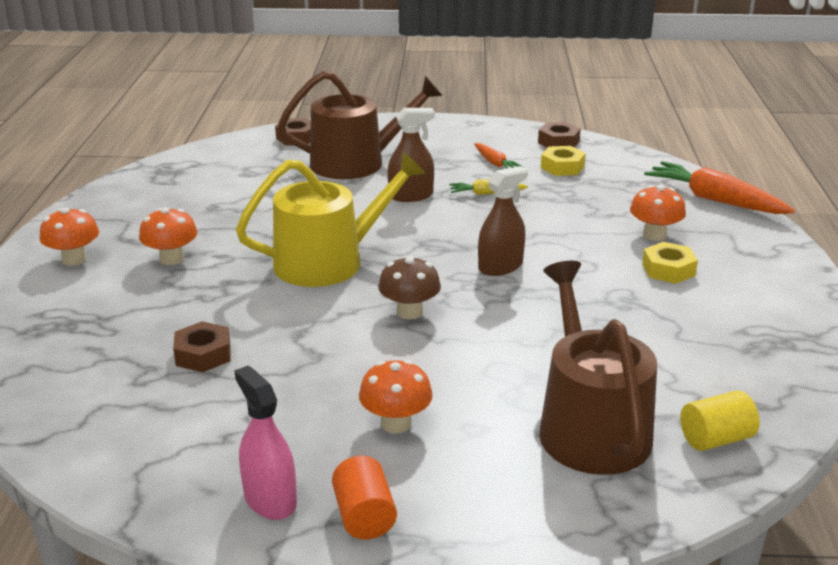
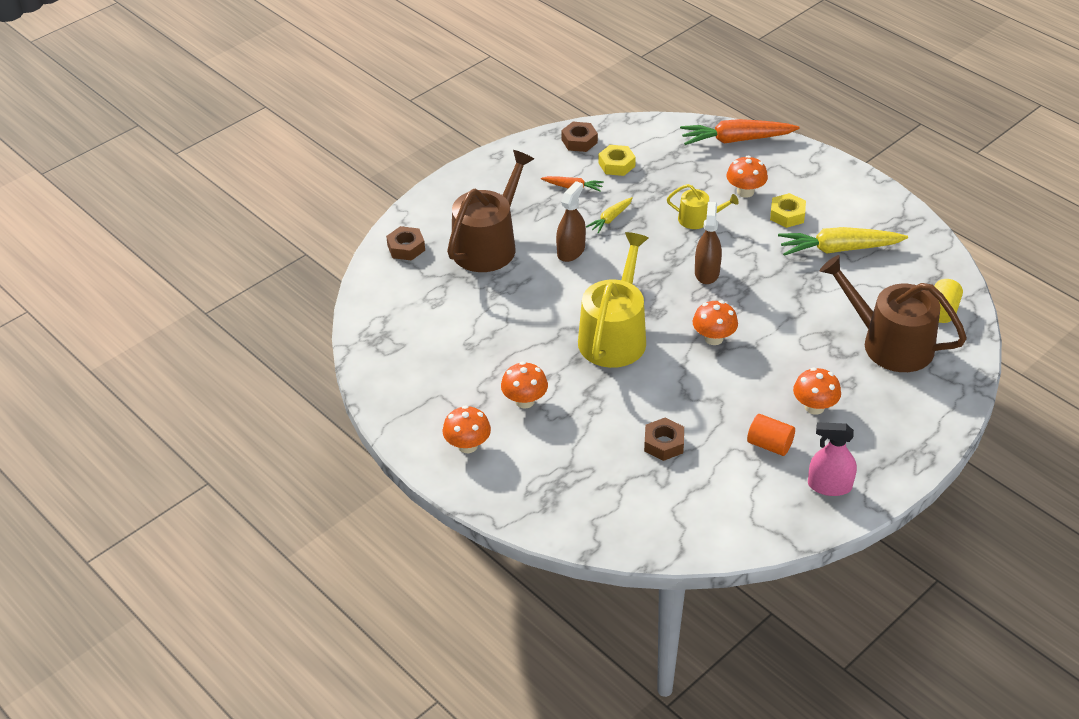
camera: 45 degrees left, 15 degrees up
orange cylinder [332,456,397,539] -> orange cylinder moved to [747,414,795,456]
brown mushroom [378,256,441,319] -> orange mushroom [693,300,738,345]
none -> yellow watering can [667,184,739,229]
none -> yellow carrot [778,227,908,256]

